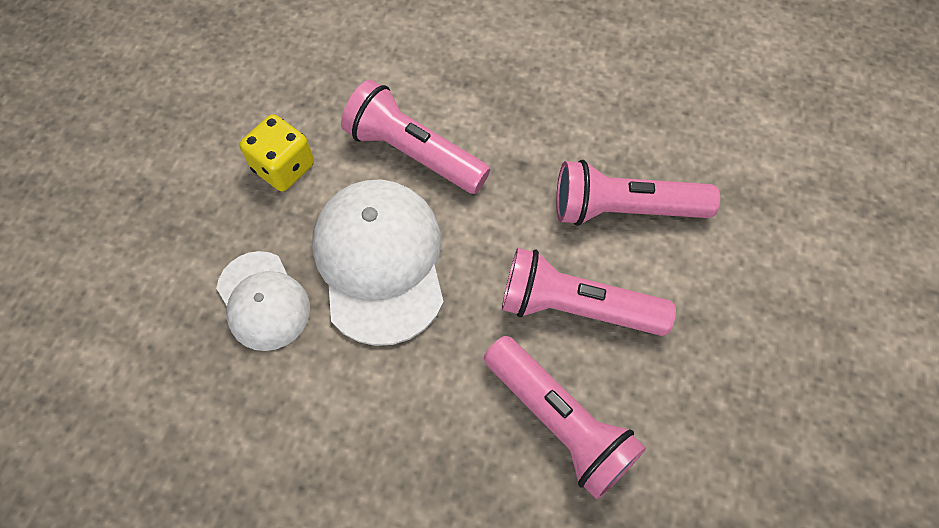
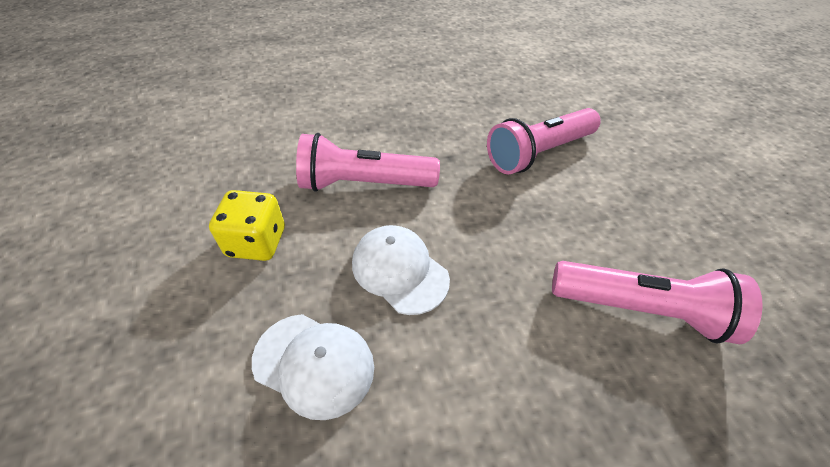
camera: 35 degrees left, 15 degrees down
white cap [312,179,444,346] -> white cap [352,225,450,315], size x0.61
pink flashlight [502,248,676,336] -> none

